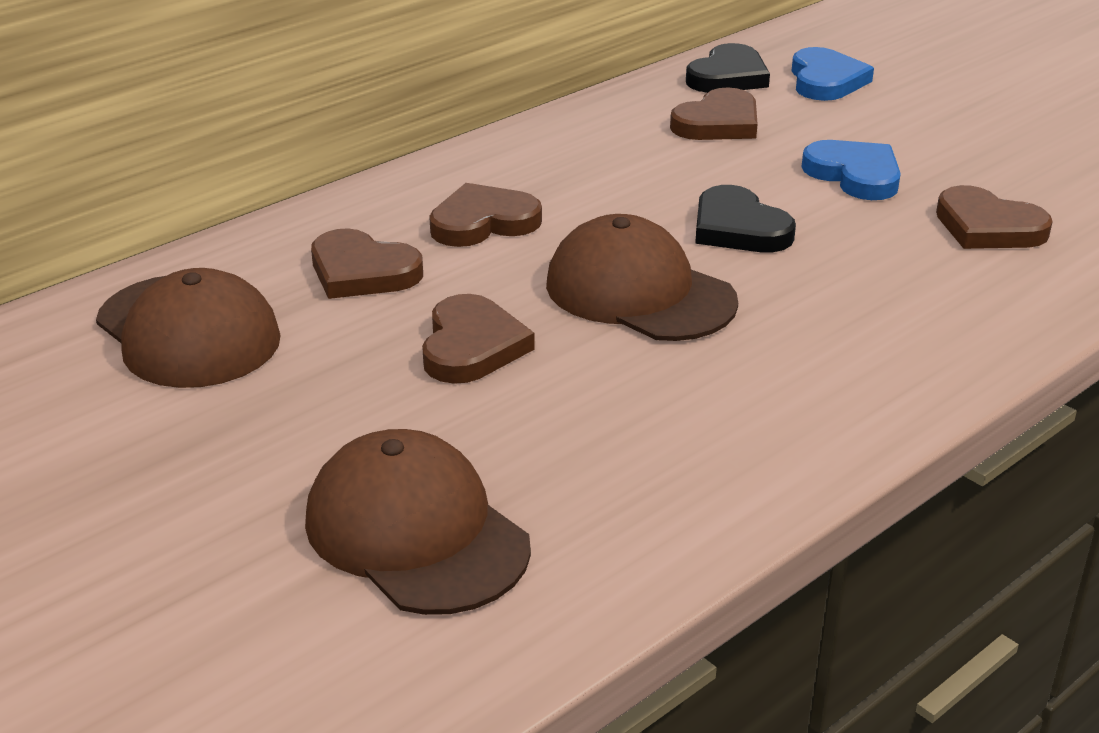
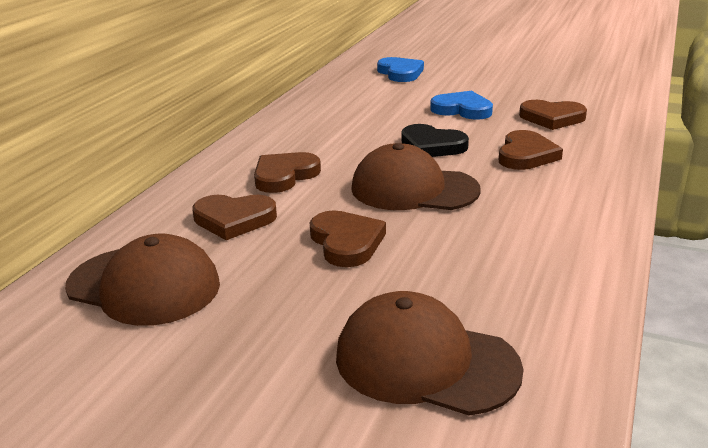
camera: 25 degrees left, 5 degrees down
brown heart [670,87,758,140] -> brown heart moved to [499,130,563,170]
black heart [686,43,770,93] -> none

